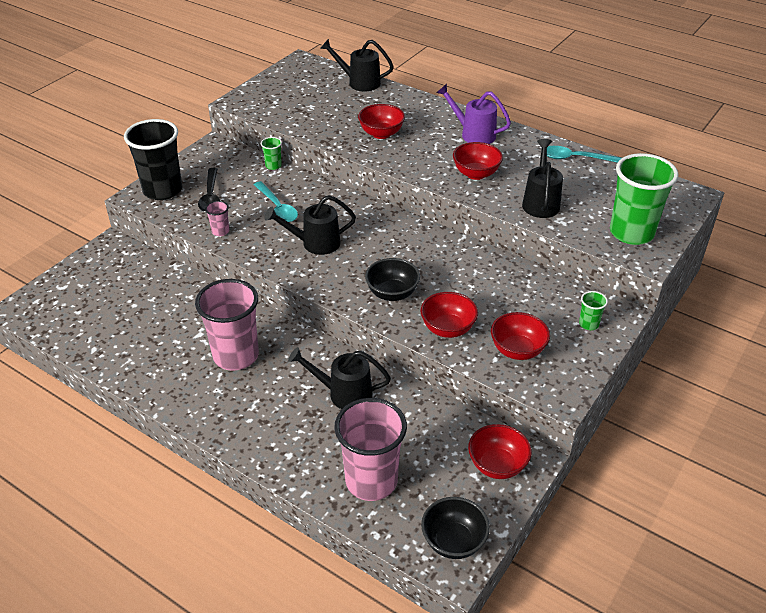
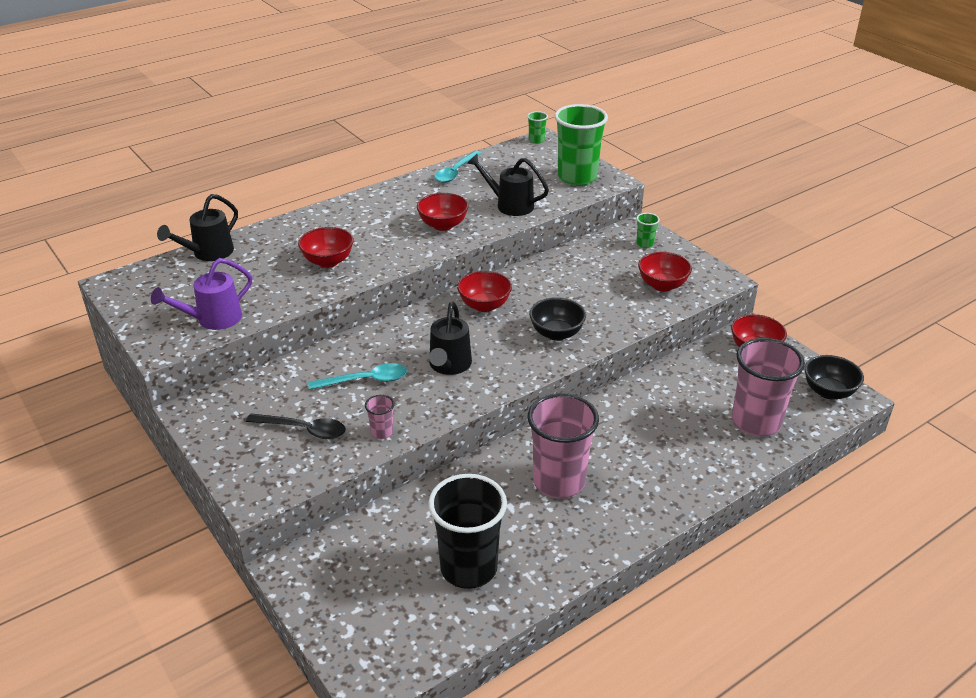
camera: 70 degrees left, 5 degrees down
black cup [124,119,182,200] -> black cup moved to [428,474,507,589]
green cup [261,137,282,170] -> green cup moved to [527,111,548,144]
black watering can [288,347,391,409] -> none
red bowl [421,292,478,338] -> red bowl moved to [457,271,512,312]
purple watering can [436,84,511,144] -> purple watering can moved to [151,258,252,330]

